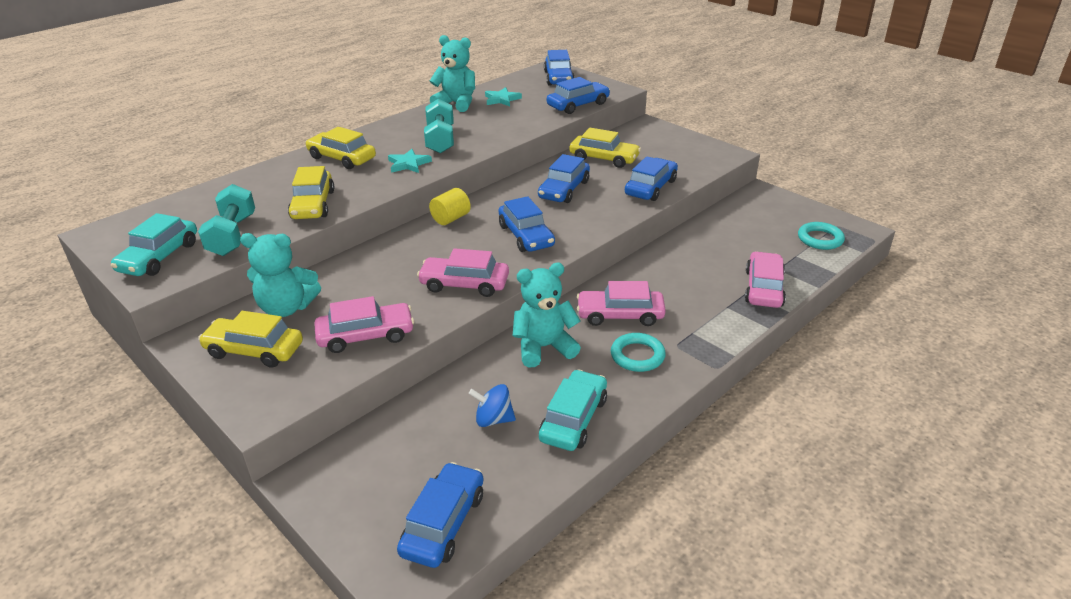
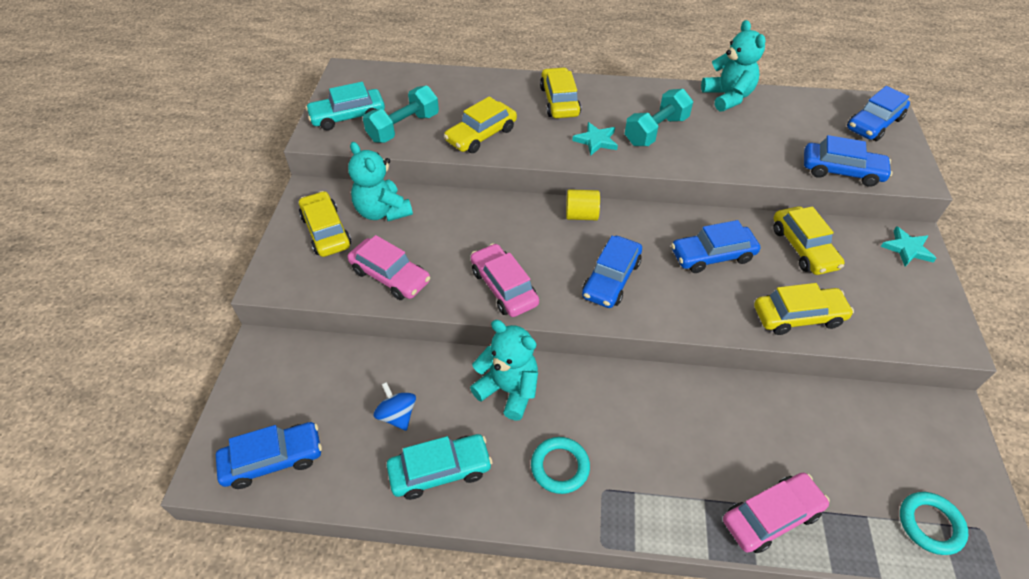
camera: 50 degrees right, 15 degrees up
turquoise star [485,87,522,106] -> turquoise star moved to [881,226,937,266]
pink car [577,281,666,326] -> none
blue car [625,156,678,201] -> yellow car [754,283,854,335]

